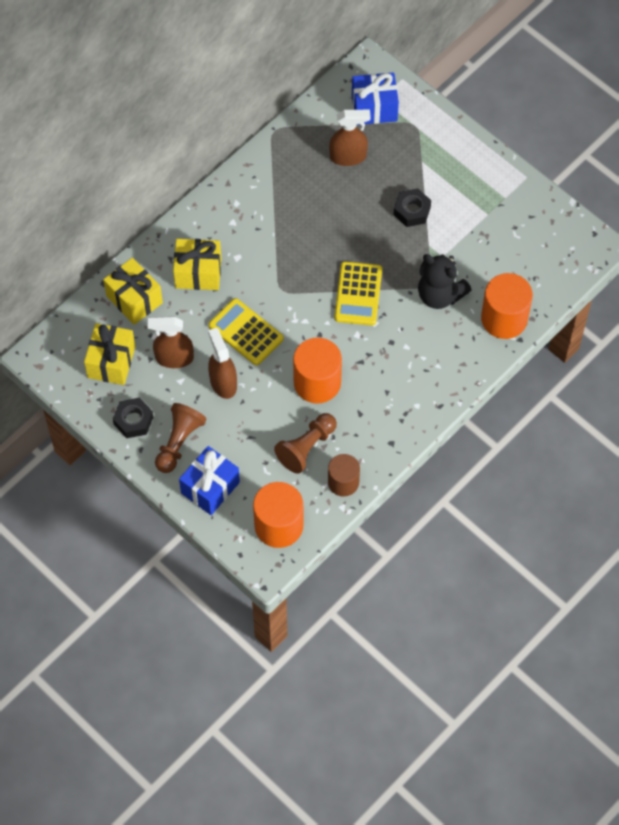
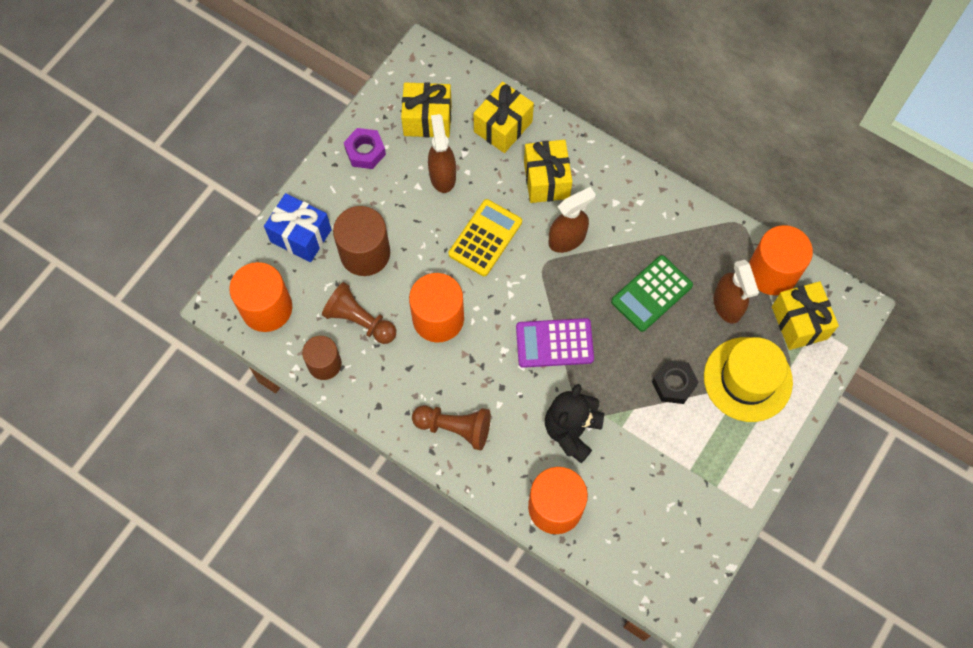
camera: 80 degrees right, 5 degrees up
black nut [113,398,153,438] -> purple nut [344,128,386,169]
brown pawn [155,403,207,473] -> brown pawn moved to [412,405,491,450]
brown spray bottle [208,328,237,399] -> brown spray bottle moved to [549,187,596,253]
yellow calculator [335,262,382,326] -> purple calculator [516,318,594,368]
blue gift [352,72,399,125] -> yellow gift [772,281,839,350]
none -> brown cylinder [333,206,390,276]
none -> green calculator [611,255,693,332]
none -> yellow hat [704,337,793,422]
none -> orange cylinder [749,225,813,295]

